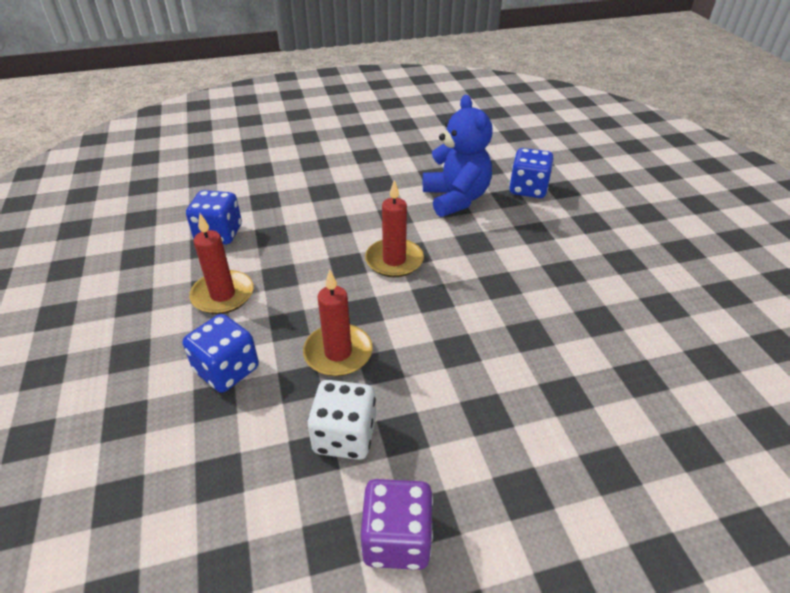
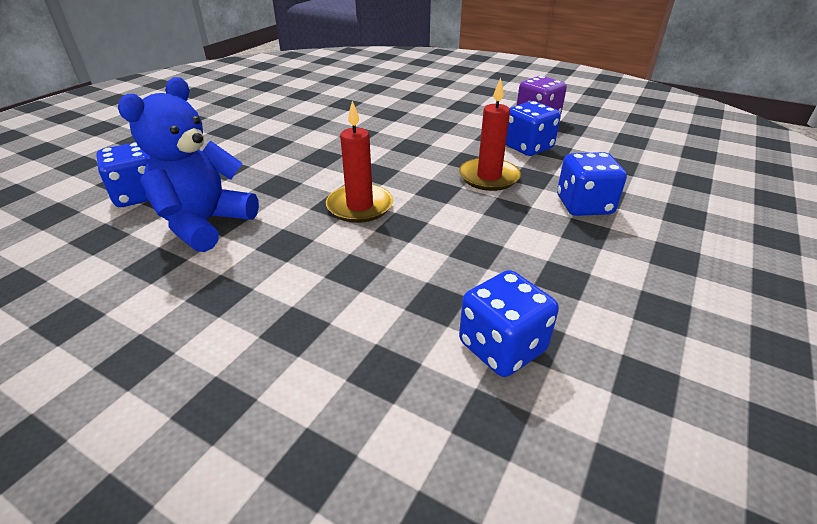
camera: 135 degrees left, 5 degrees down
red candle [189,213,253,314] -> none
white dice [307,380,376,460] -> blue dice [506,101,561,156]

